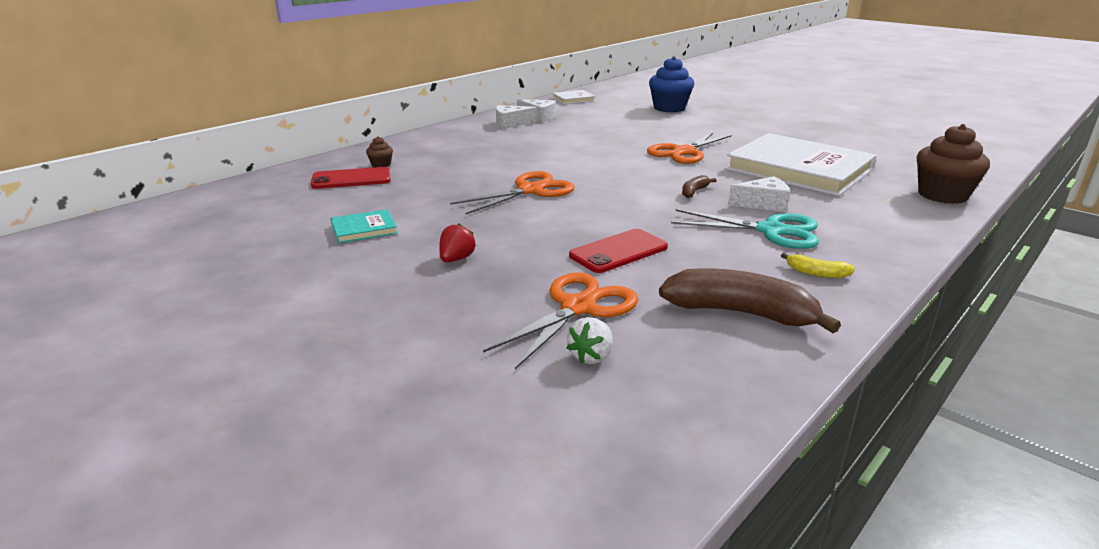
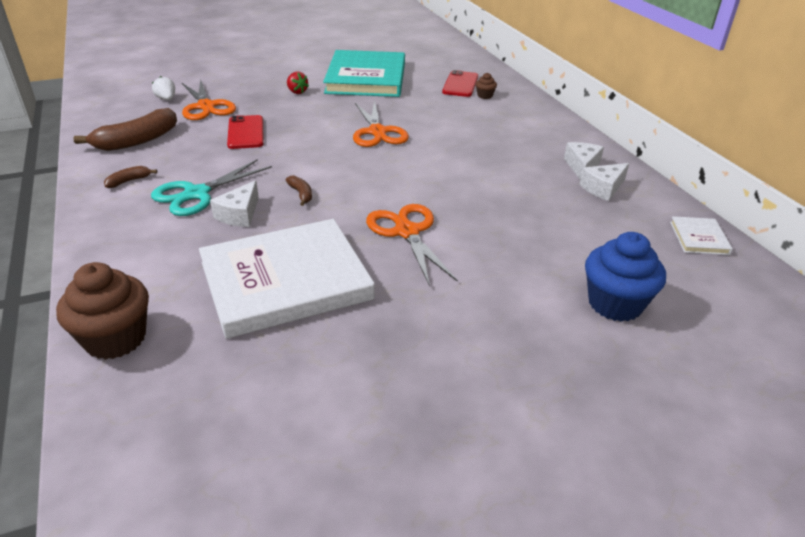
camera: 115 degrees right, 10 degrees up
turquoise book [331,209,398,243] -> turquoise book [323,50,405,97], size x2.44
yellow banana [781,253,855,278] -> brown banana [104,166,157,188]

